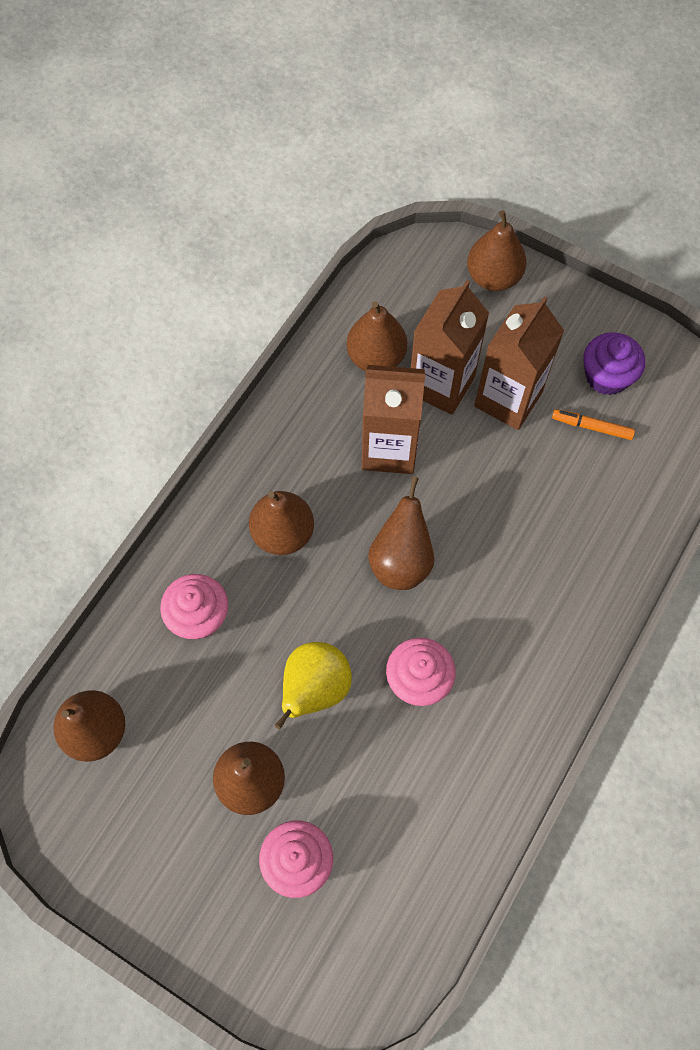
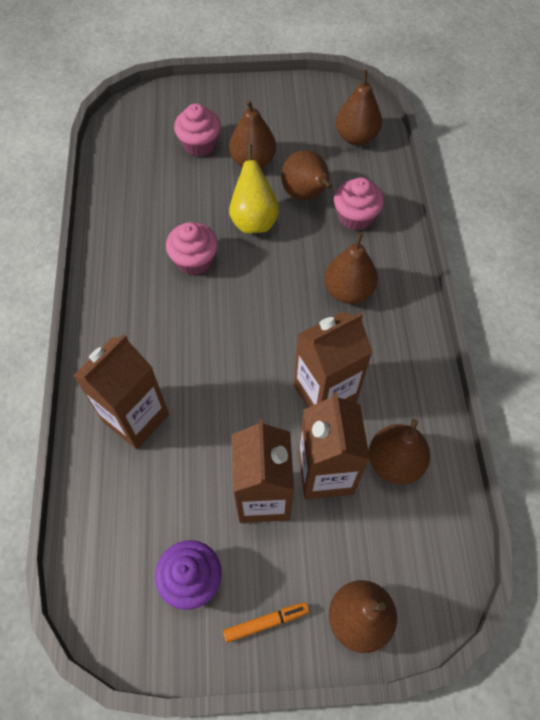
camera: 145 degrees right, 5 degrees down
brown pear [368,477,434,590] -> brown pear moved to [281,150,332,200]
orange marker [552,409,635,440] -> orange marker moved to [223,602,309,643]
none -> brown carton [73,334,169,449]

